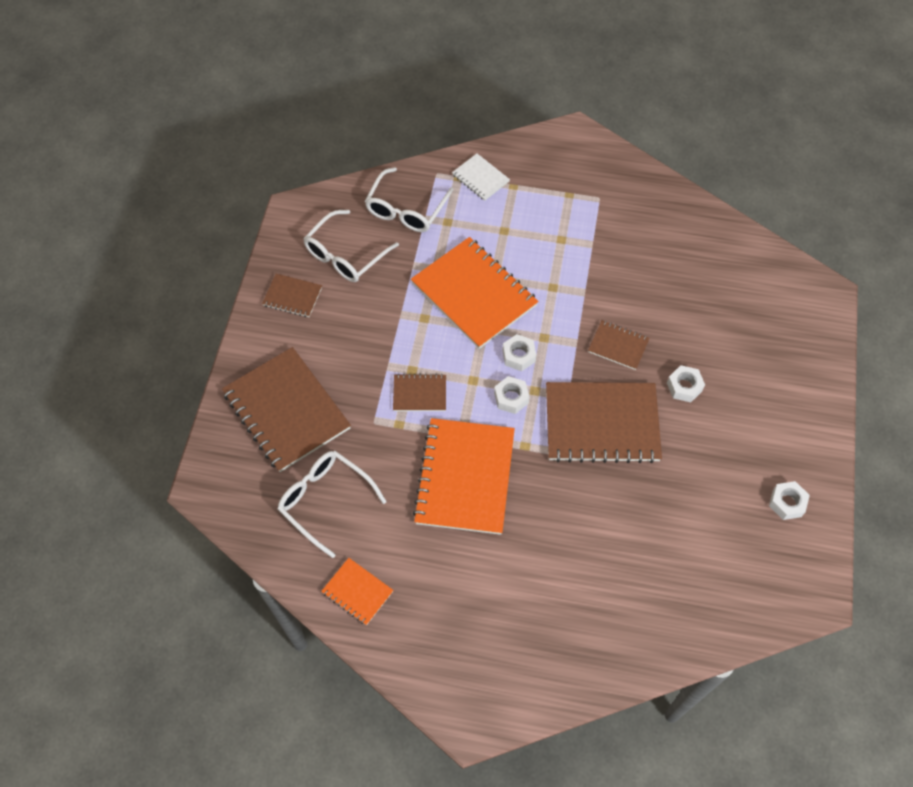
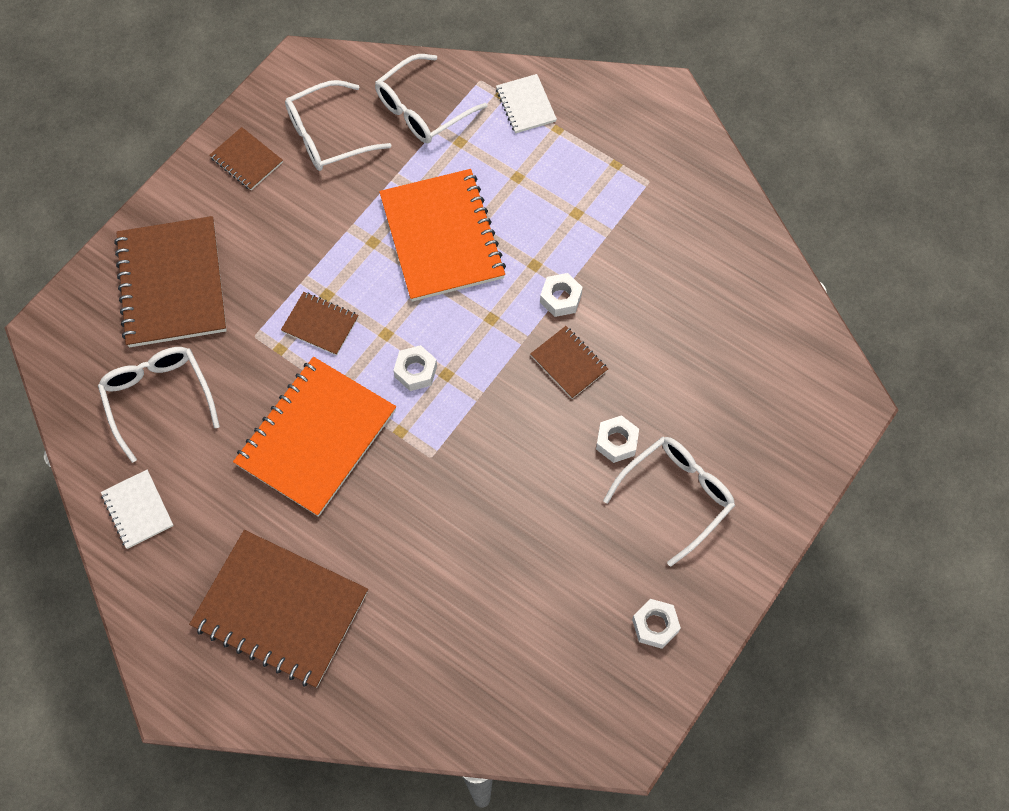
camera: 25 degrees right, 5 degrees up
orange notebook [321,558,393,625] -> white notebook [101,470,174,549]
white nut [502,334,536,371] -> white nut moved to [540,273,583,317]
brown notebook [546,382,662,463] -> brown notebook moved to [189,530,368,688]
none -> white glasses [603,437,735,567]

